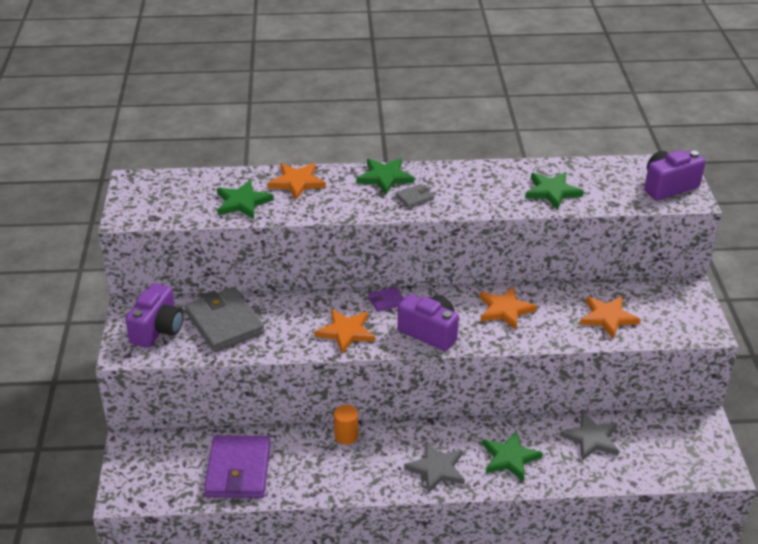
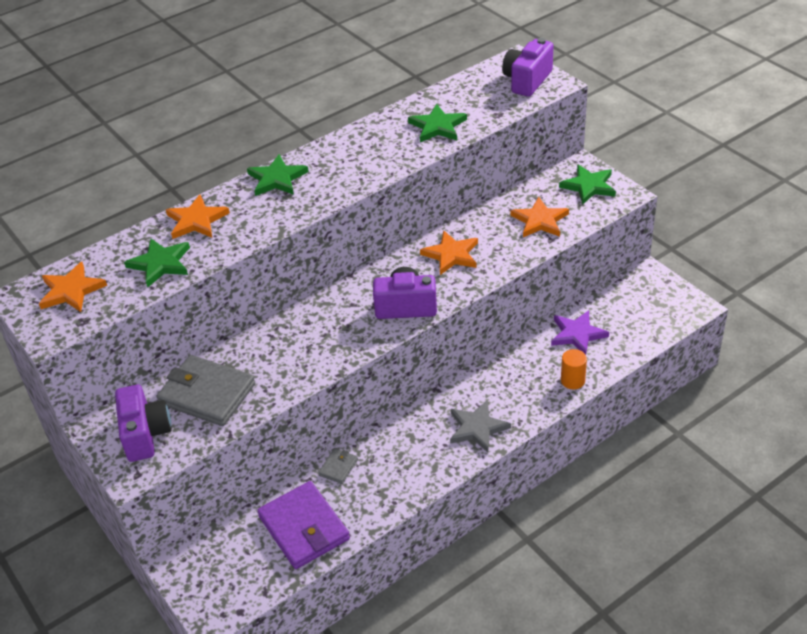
camera: 30 degrees left, 5 degrees up
orange star [315,309,375,353] -> orange star moved to [39,262,107,312]
orange cylinder [334,405,358,445] -> orange cylinder moved to [561,349,587,389]
purple wallet [368,287,404,312] -> none
grey wallet [396,184,434,208] -> grey wallet moved to [318,448,358,484]
green star [482,431,543,482] -> green star moved to [559,165,616,205]
grey star [560,412,619,461] -> purple star [551,310,609,355]

